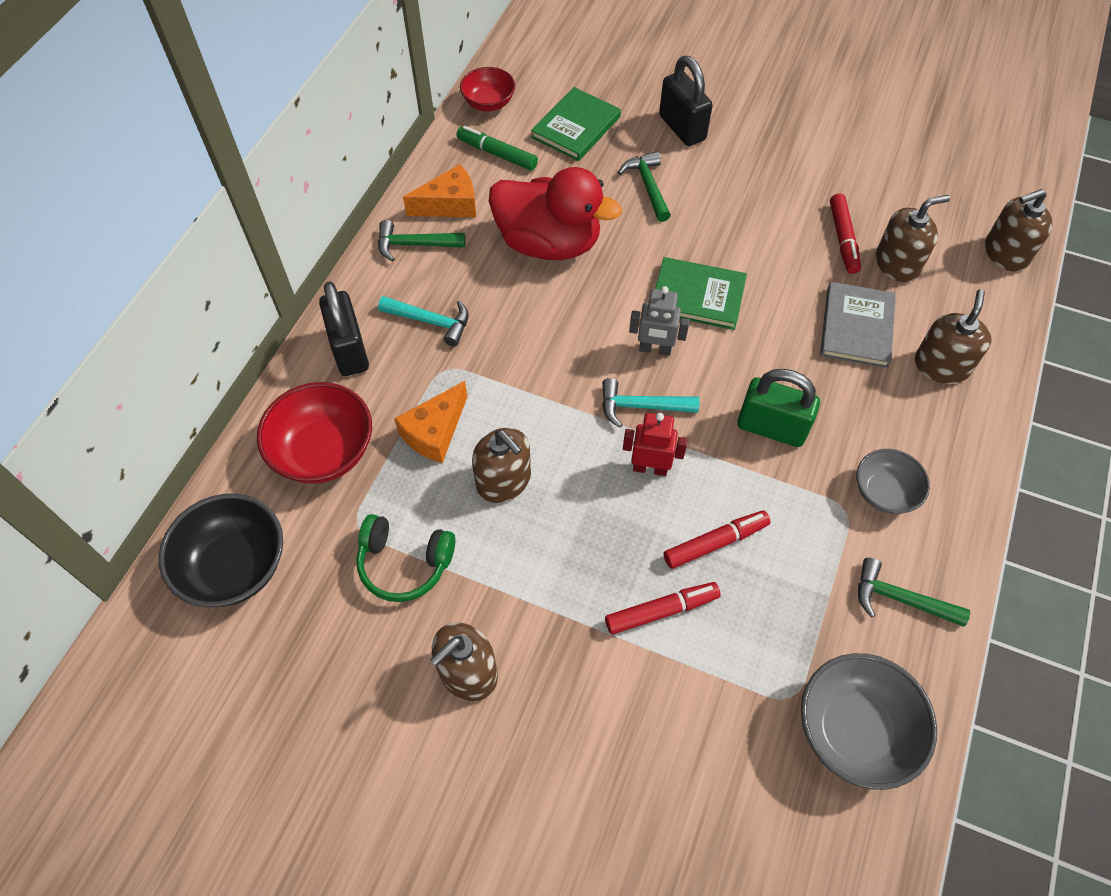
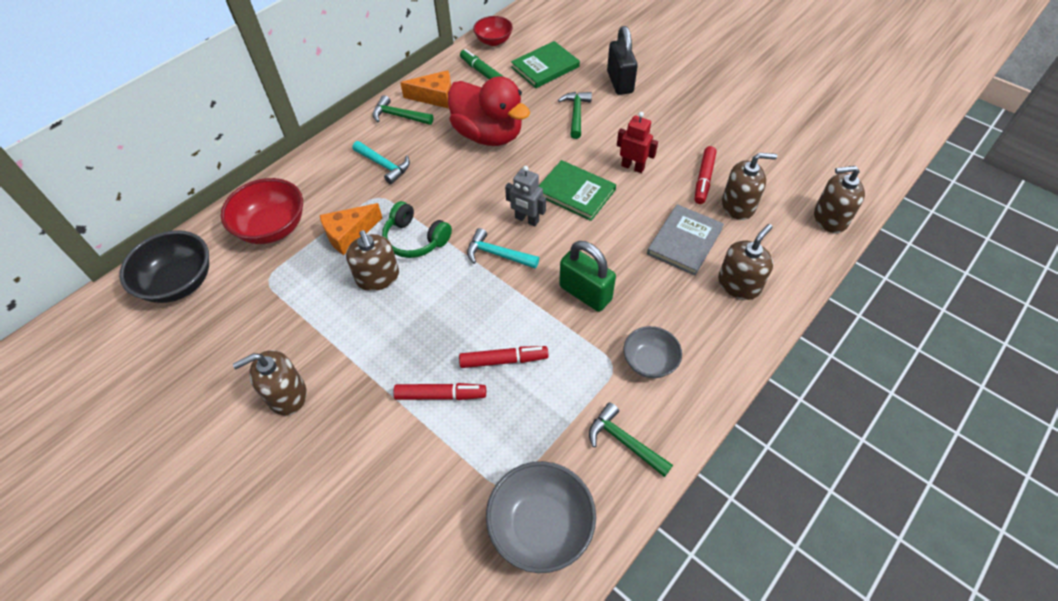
camera: 20 degrees right, 5 degrees down
black padlock [319,281,369,376] -> none
green headphones [356,514,455,602] -> green headphones moved to [382,201,452,258]
red robot [623,413,688,476] -> red robot moved to [617,112,658,173]

